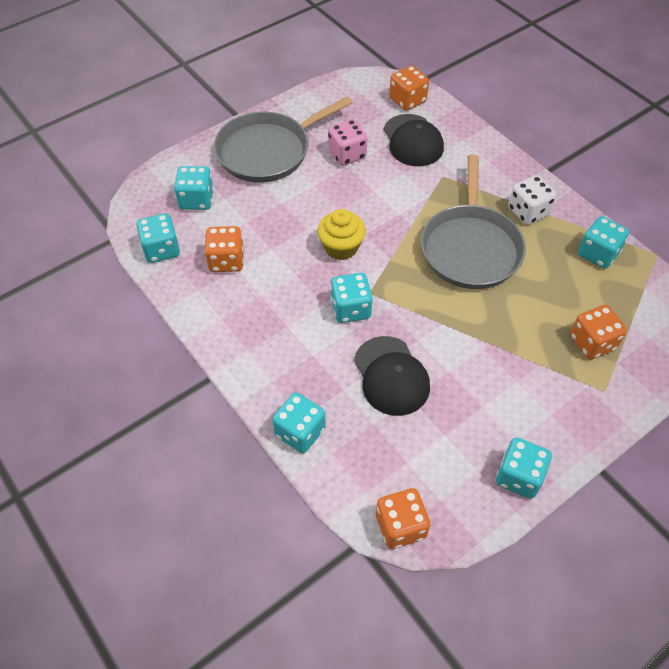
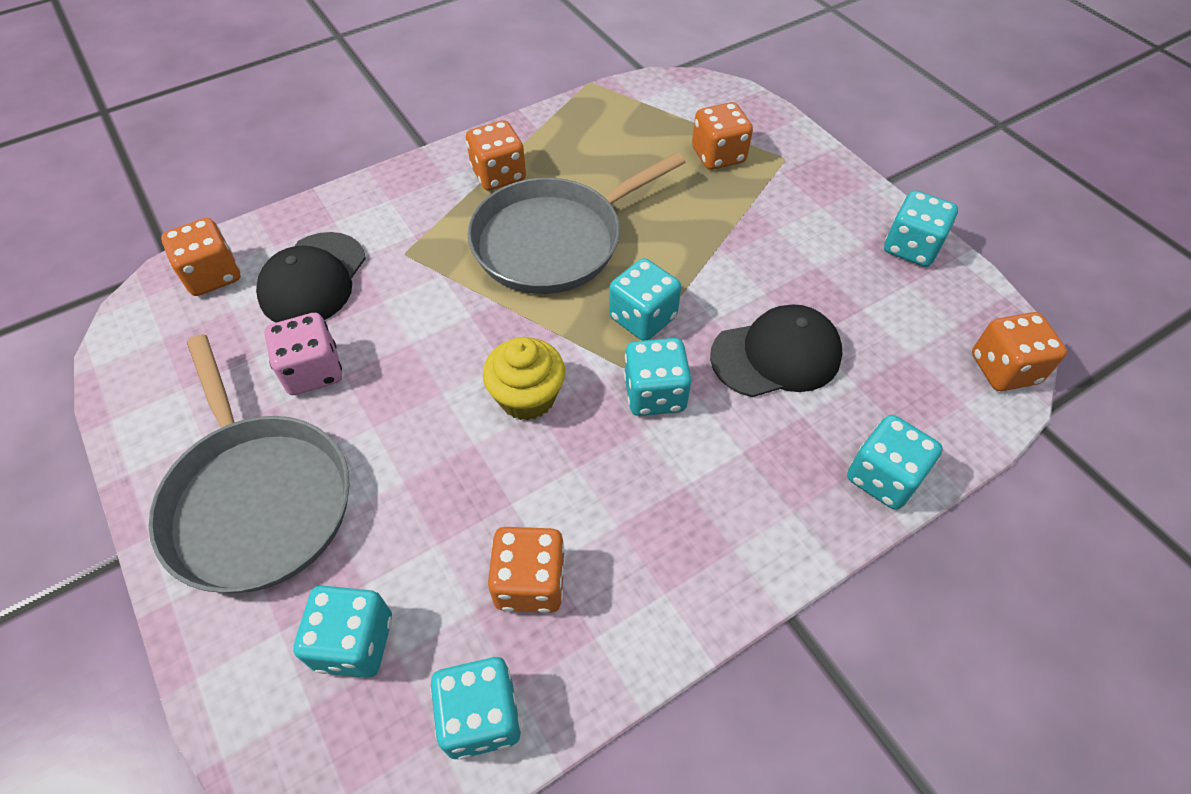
camera: 85 degrees left, 0 degrees up
black cap [384,114,444,166] -> black cap turned 120 degrees clockwise [256,232,366,323]
grey pan [421,154,526,289] -> grey pan turned 135 degrees clockwise [467,152,685,294]
white dice [508,175,557,225] -> orange dice [466,120,526,191]
turquoise dice [578,216,629,269] -> turquoise dice moved to [609,258,681,341]

